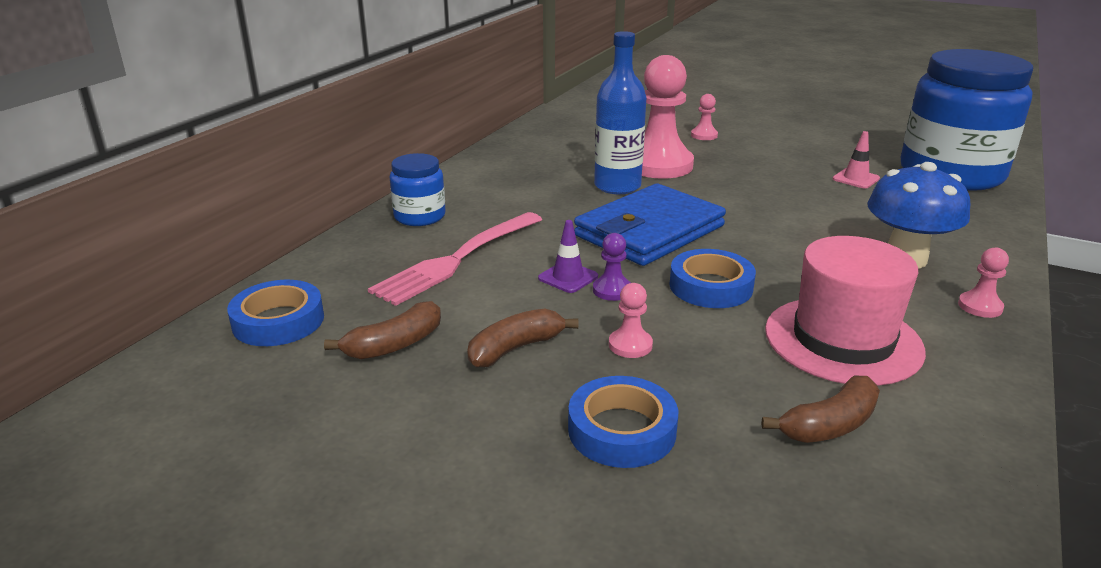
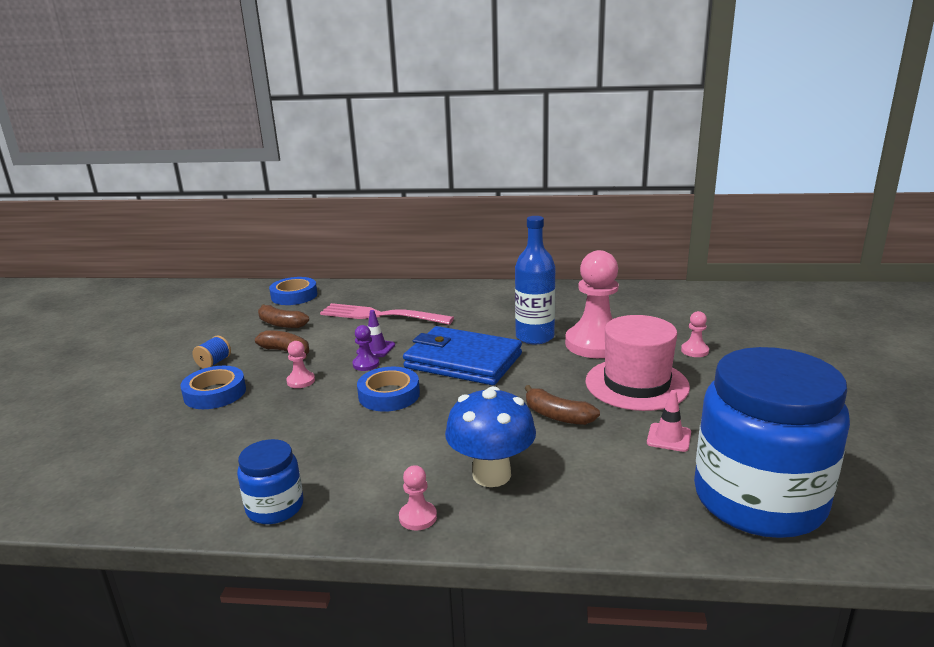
camera: 70 degrees right, 5 degrees down
blue jar [389,153,446,226] -> blue jar moved to [237,439,304,524]
brown banana [762,376,880,443] -> brown banana moved to [524,385,600,425]
pink hat [765,236,926,386] -> pink hat moved to [585,315,690,411]
none -> blue spool [192,335,231,369]

